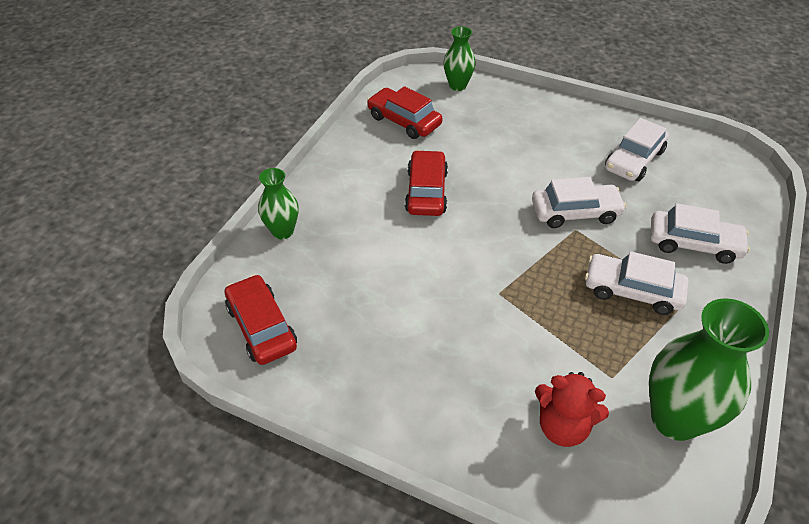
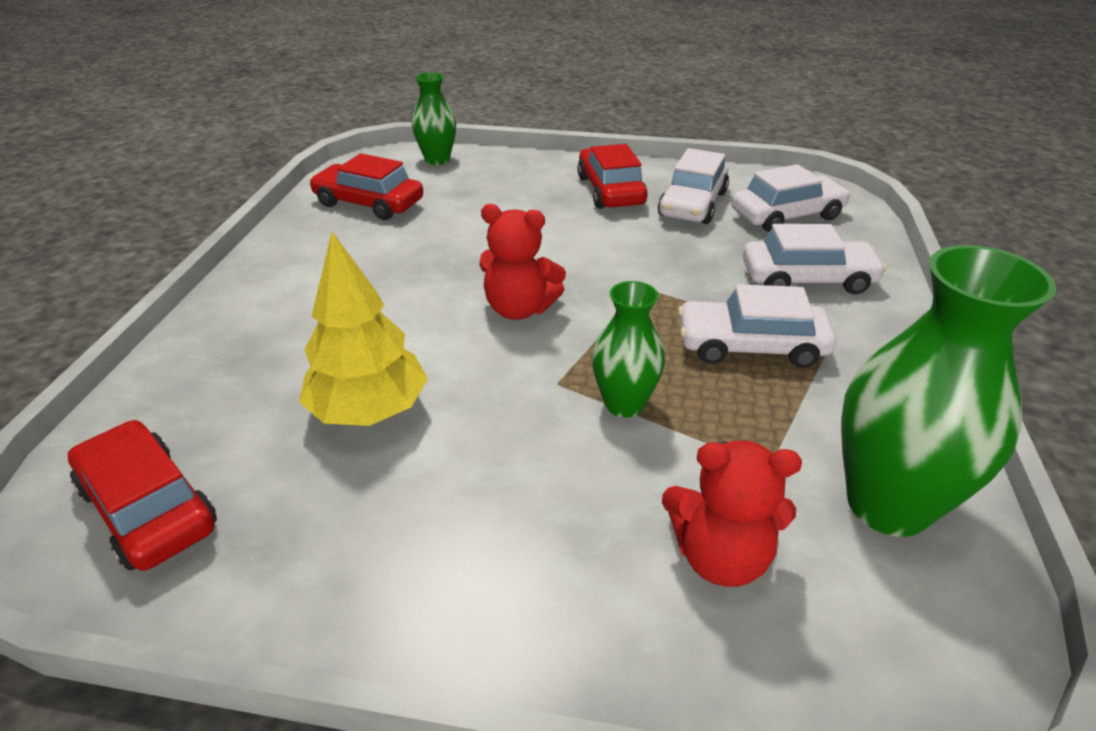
camera: 15 degrees left, 10 degrees down
green vase [258,168,299,239] -> green vase moved to [592,281,665,418]
red car [405,150,448,216] -> red car moved to [577,144,648,209]
white car [532,177,627,228] -> white car moved to [731,164,851,232]
none -> yellow tree [299,232,428,426]
none -> red teddy bear [480,204,566,320]

